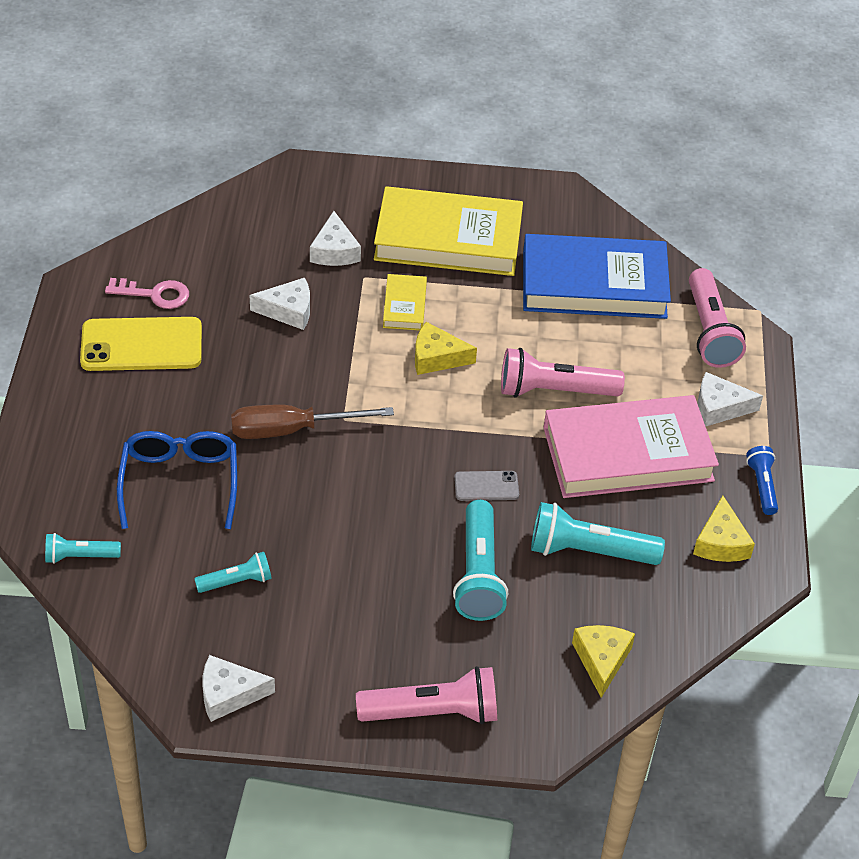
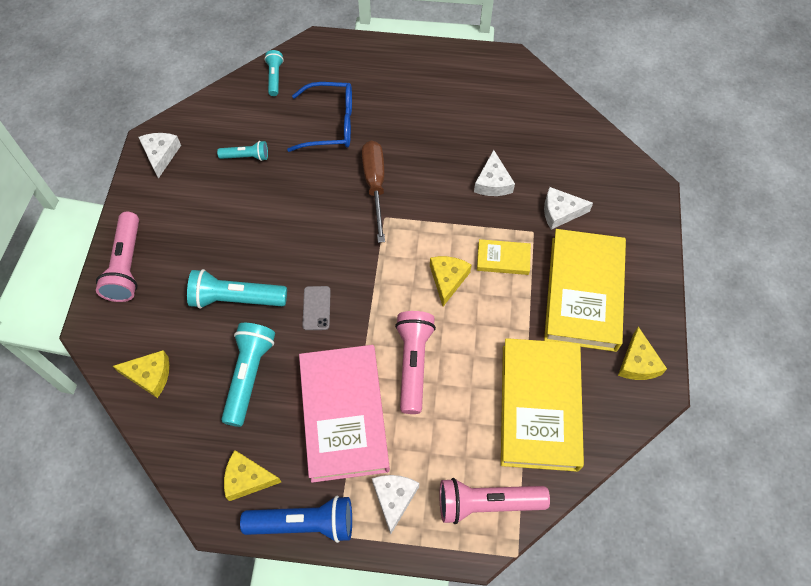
camera: 95 degrees right, 15 degrees up
yellow phone [80,317,202,371] -> none
pink key [105,278,189,309] -> none
turquoise flashlight [194,552,272,593] -> turquoise flashlight turned 75 degrees counterclockwise [217,141,268,161]
blue book [523,234,671,319] -> yellow book [501,338,584,472]
blue flashlight [746,446,778,515] -> blue flashlight [240,496,352,543], size x1.77
none -> yellow cheese [618,327,667,380]

